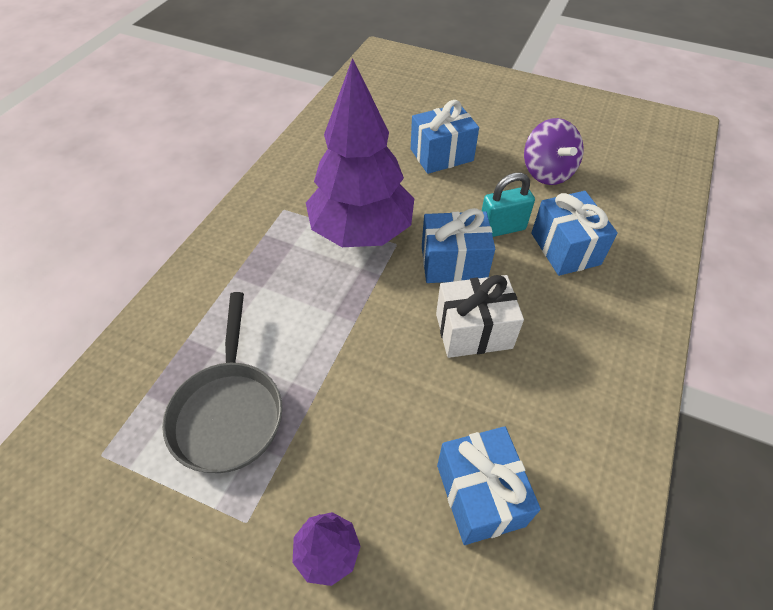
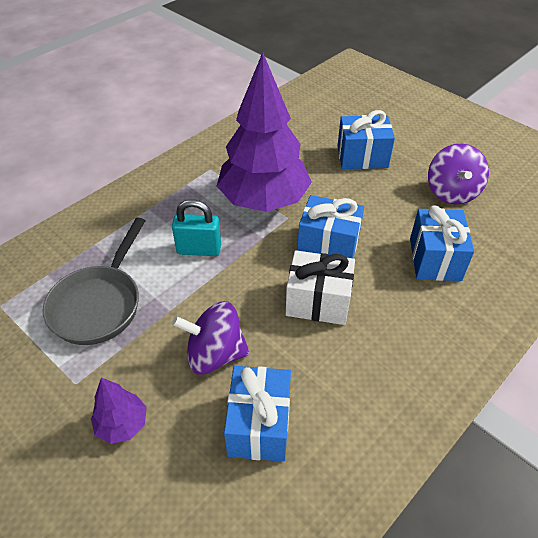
camera: 20 degrees right, 5 degrees down
turquoise padlock [482,173,535,237] -> turquoise padlock moved to [172,199,221,256]
none -> purple spinning top [172,301,250,375]

